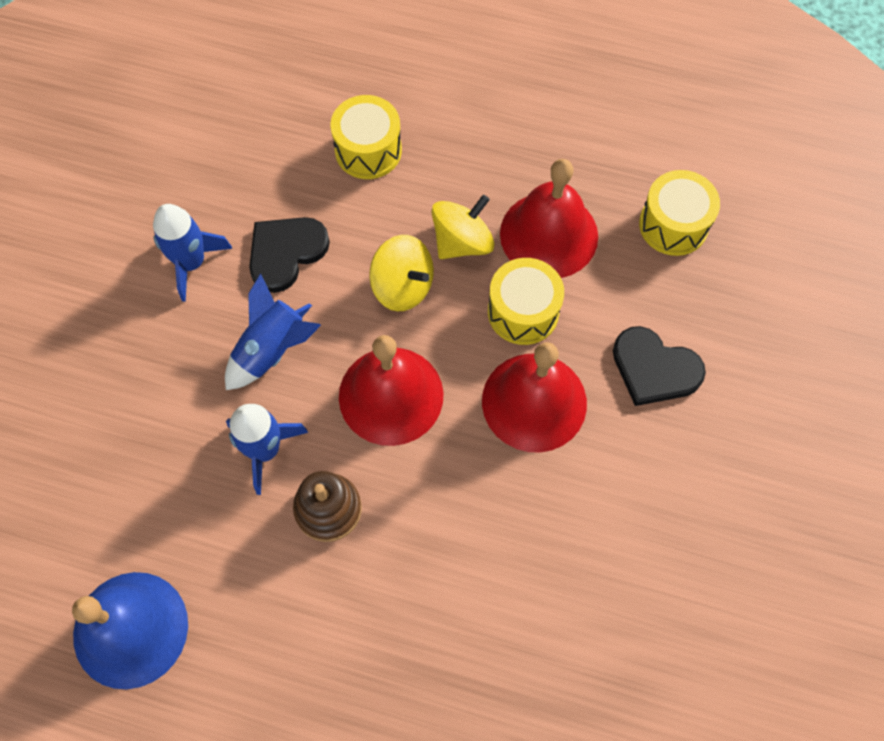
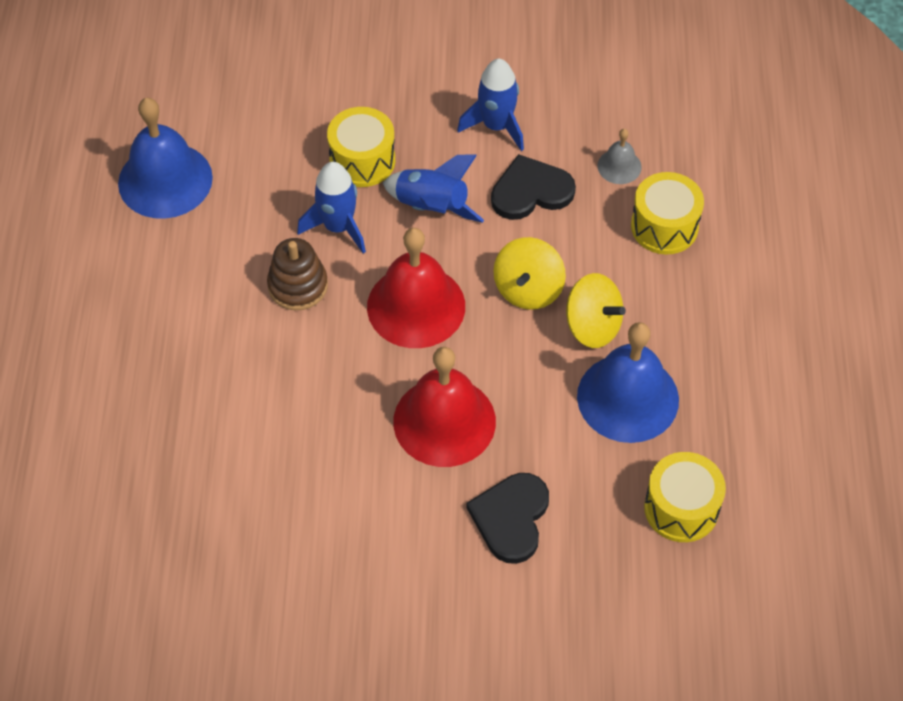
camera: 75 degrees right, 10 degrees down
black heart [249,217,330,293] -> black heart turned 45 degrees counterclockwise [491,154,576,220]
yellow drum [488,258,564,345] -> yellow drum moved to [327,107,395,187]
red bell [500,159,598,278] -> blue bell [577,322,679,443]
none -> grey bell [597,129,642,184]

